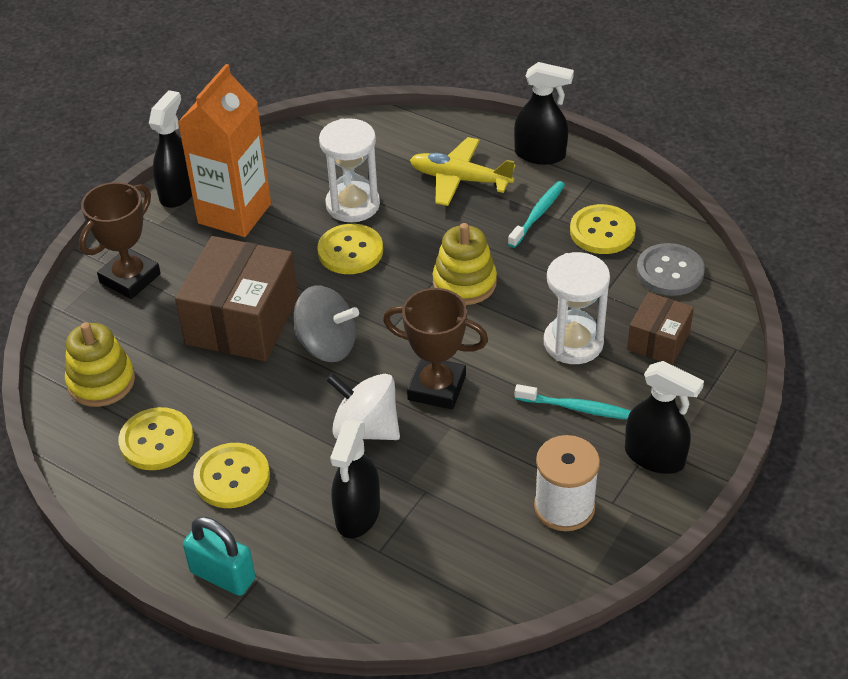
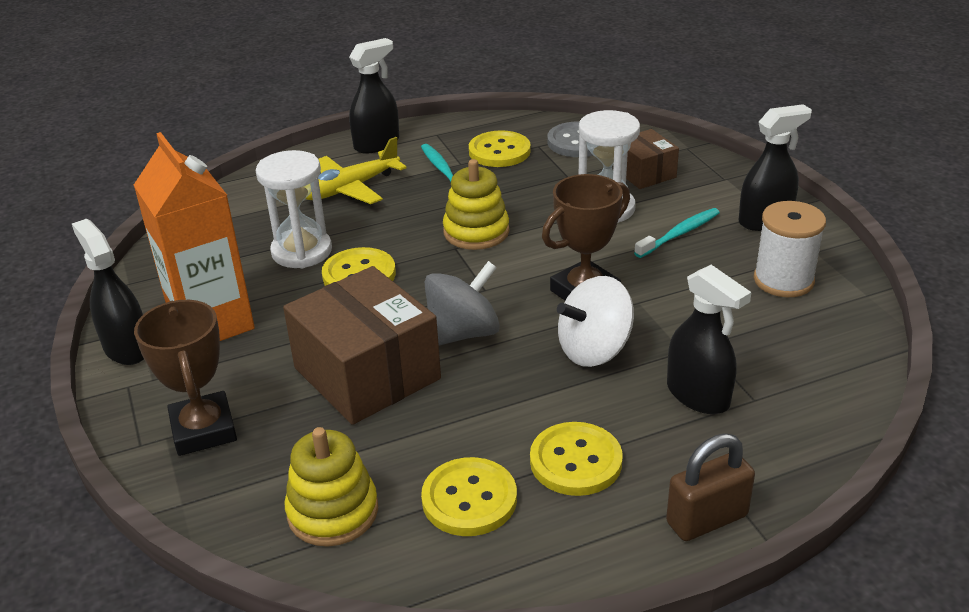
camera: 55 degrees left, 10 degrees down
turquoise padlock [183,517,255,596] -> brown padlock [666,433,755,541]

